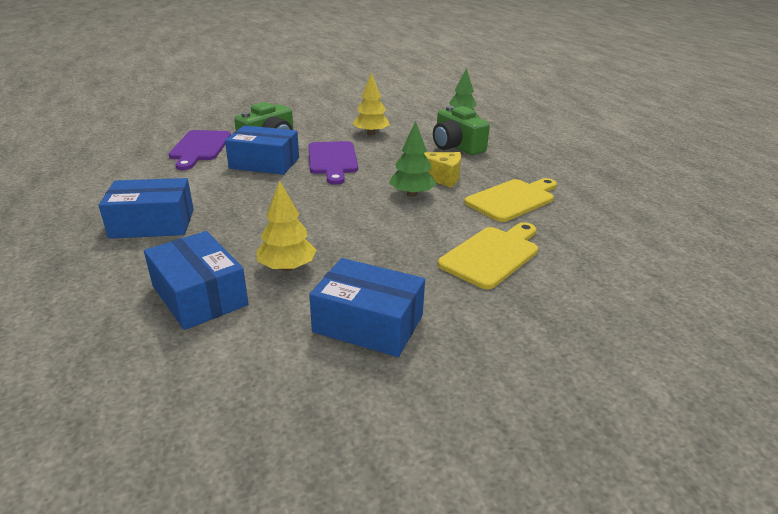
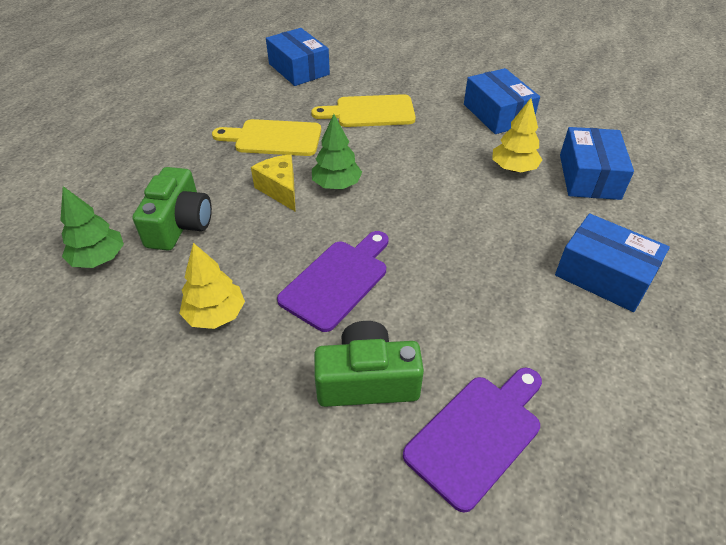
camera: 135 degrees left, 15 degrees up
blue box [225,125,299,175] -> blue box moved to [266,28,330,86]

